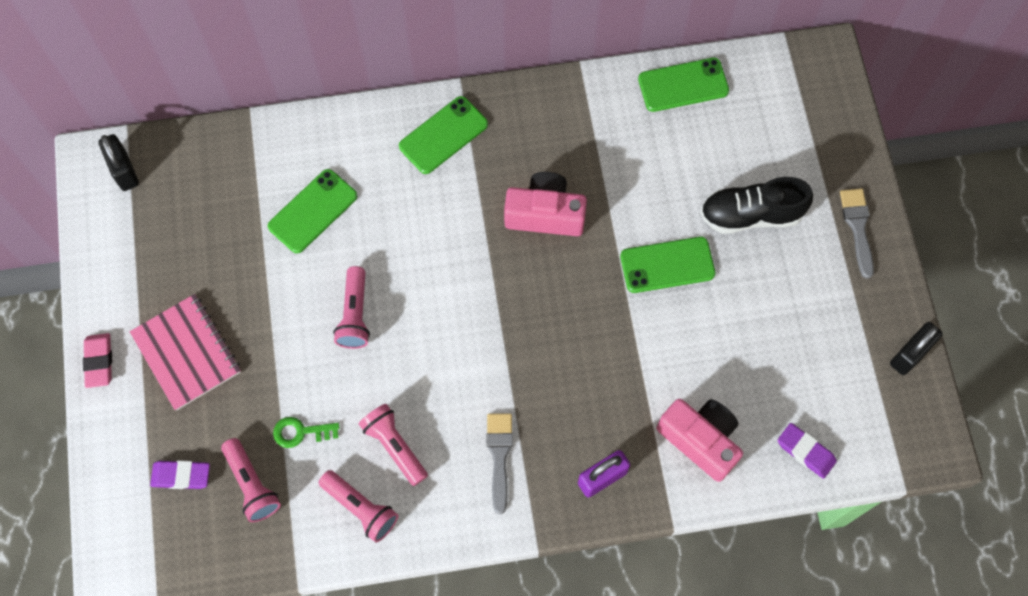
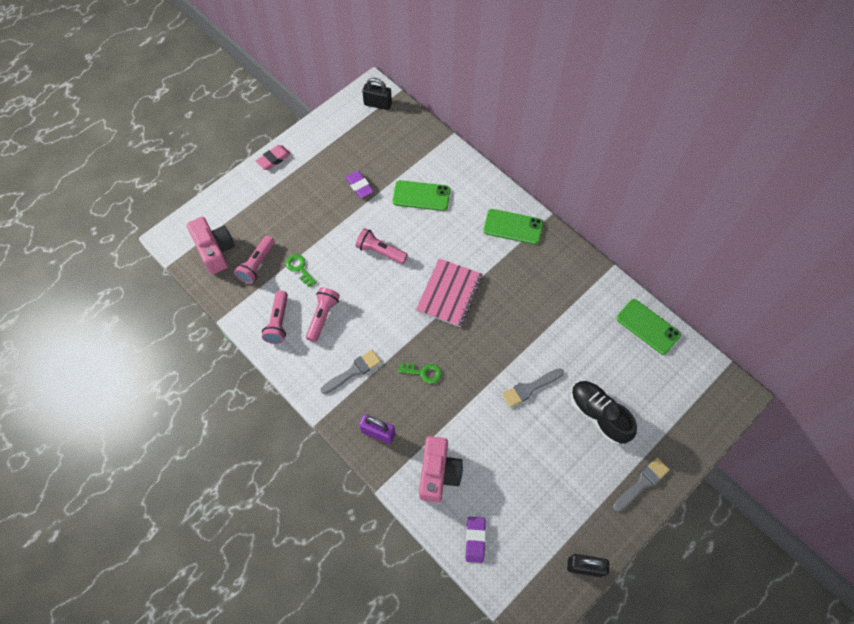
camera: 55 degrees right, 5 degrees down
black padlock [98,134,139,191] -> black padlock turned 75 degrees clockwise [362,78,392,110]
pink notebook [130,294,241,411] -> pink notebook moved to [416,259,483,327]
purple eraser [150,460,210,489] -> purple eraser moved to [345,171,374,198]
pink flashlight [333,266,370,349] -> pink flashlight turned 60 degrees clockwise [356,228,408,264]
pink camera [504,172,587,236] -> pink camera moved to [187,217,235,274]
green phone [620,237,715,293] -> grey brush [502,368,564,408]
none -> green key [398,362,442,384]

